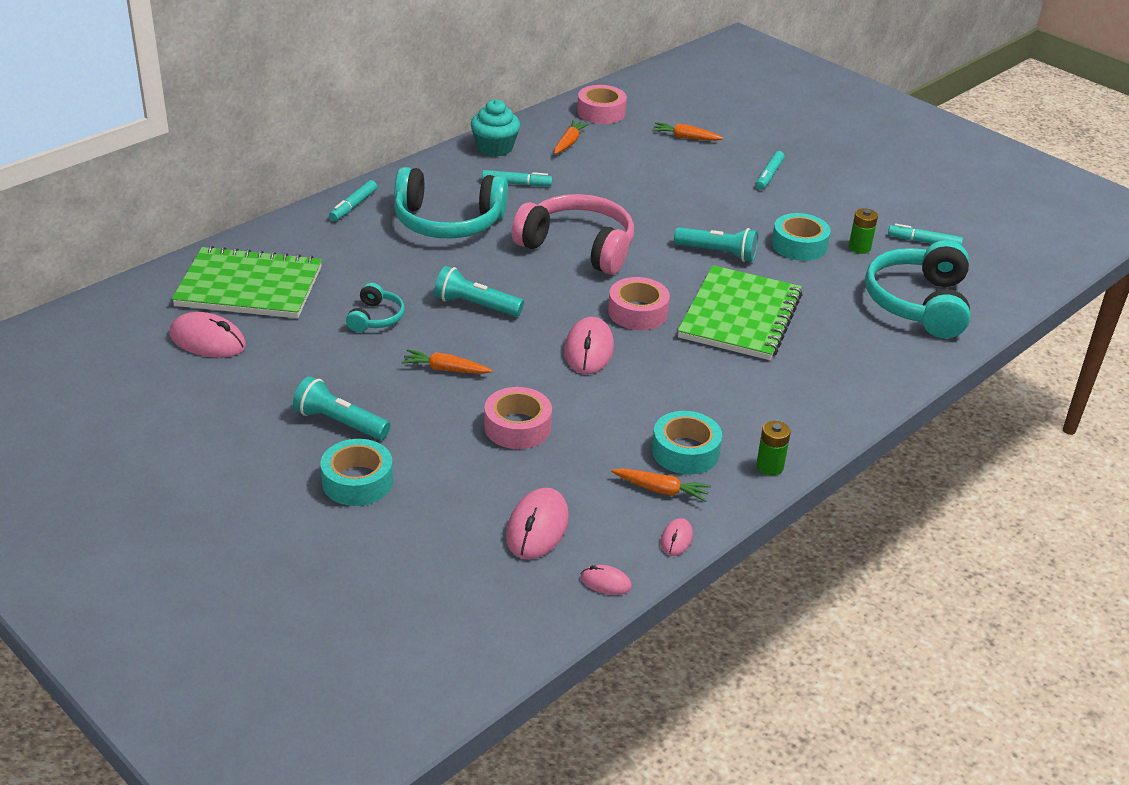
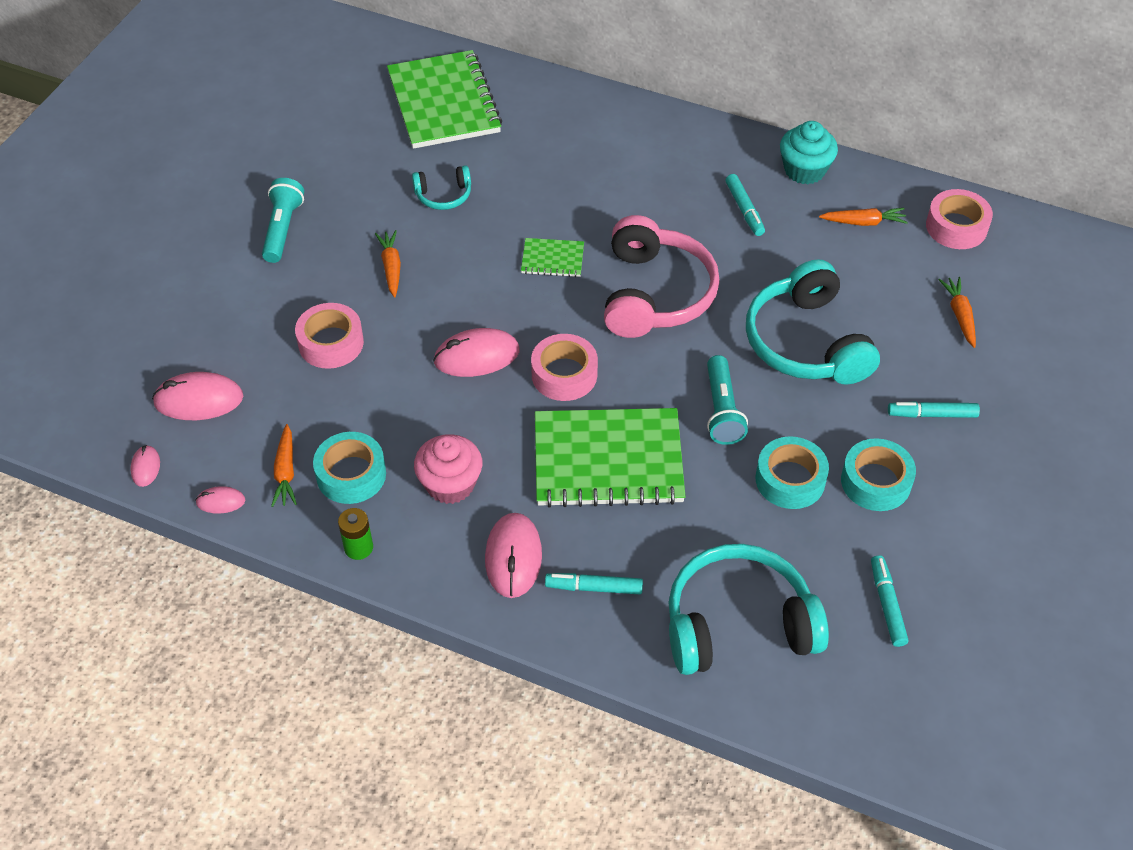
camera: 70 degrees right, 15 degrees up
pink mouse [170,312,246,358] -> pink mouse moved to [485,513,542,598]
turquoise tape [320,439,393,506] -> turquoise tape moved to [841,438,916,511]
turquoise marker [329,180,377,221] -> turquoise marker moved to [545,573,643,594]
turquoise headphones [394,167,508,238] -> turquoise headphones moved to [746,259,880,385]
turquoise flashlight [434,266,524,317] -> none
green battery [849,208,878,254] -> none
none -> pink cupcake [414,434,482,504]
none -> green notebook [521,238,584,277]

